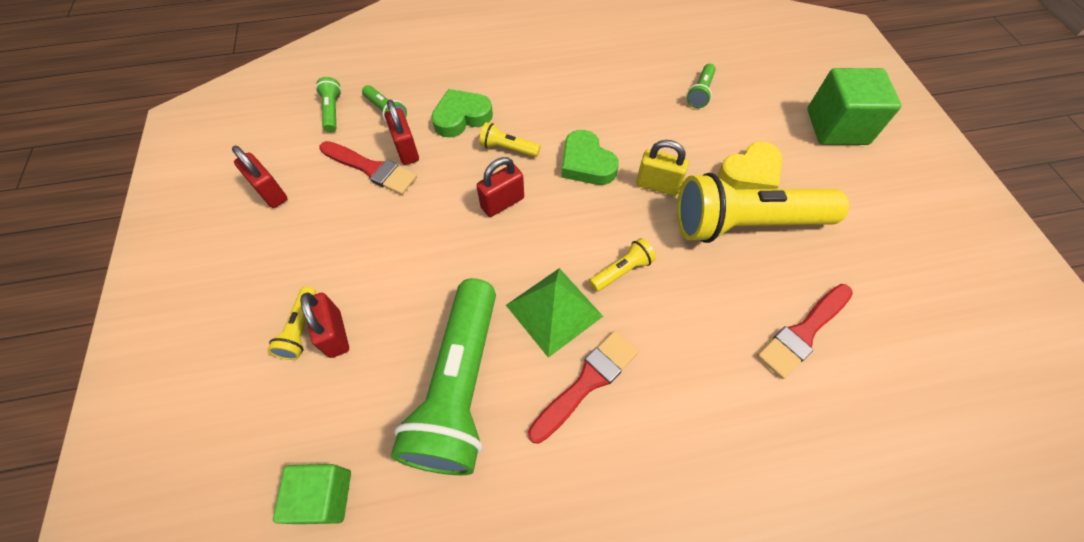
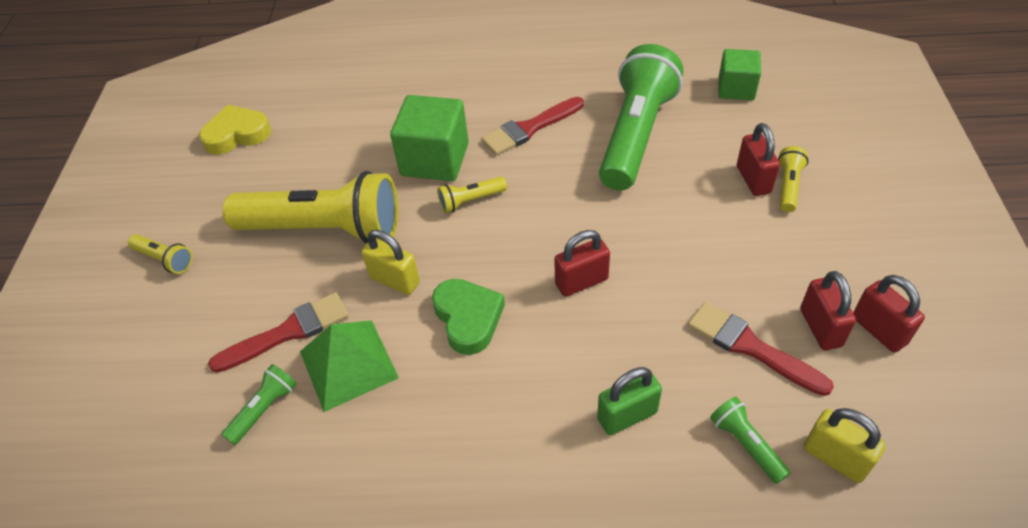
camera: 165 degrees left, 10 degrees down
green flashlight [316,77,341,132] -> yellow padlock [804,408,886,483]
red padlock [385,100,419,165] -> red padlock moved to [800,271,856,350]
green heart [431,89,493,138] -> green padlock [597,367,662,436]
yellow flashlight [479,122,541,157] -> yellow flashlight moved to [128,234,193,274]
green pyramid [506,268,603,358] -> green pyramid moved to [300,320,399,412]
yellow heart [718,142,782,189] -> yellow heart moved to [199,105,271,155]
red brush [757,284,853,379] -> red brush moved to [208,292,349,373]
green cube [807,68,902,145] -> green cube moved to [390,95,469,181]

